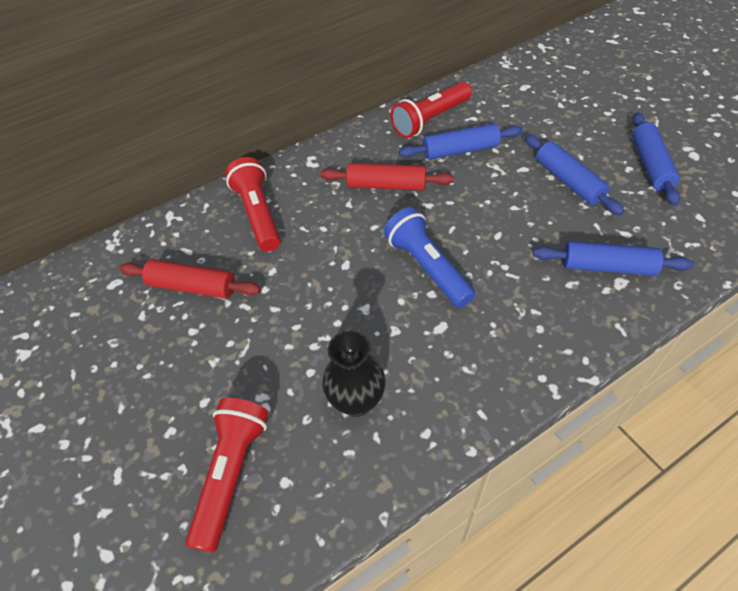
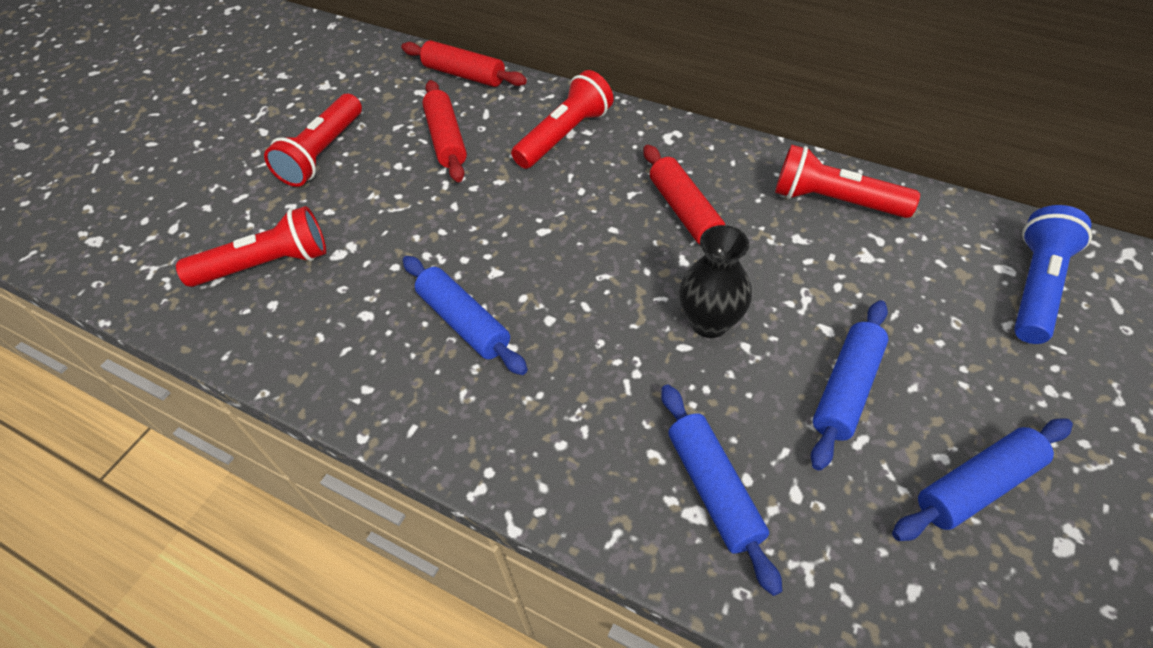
camera: 60 degrees right, 0 degrees up
black vase [322,331,386,417] -> black vase moved to [679,225,752,338]
blue flashlight [384,207,475,308] -> blue flashlight moved to [1014,205,1092,344]
blue rolling pin [399,123,523,160] -> blue rolling pin moved to [403,256,528,375]
none -> red flashlight [264,94,362,187]
none -> red rolling pin [401,40,527,87]

